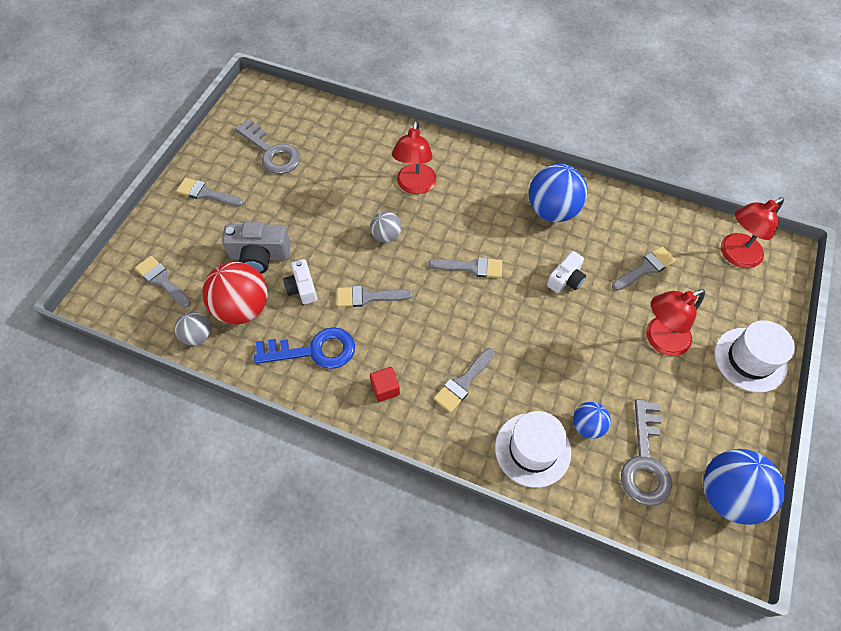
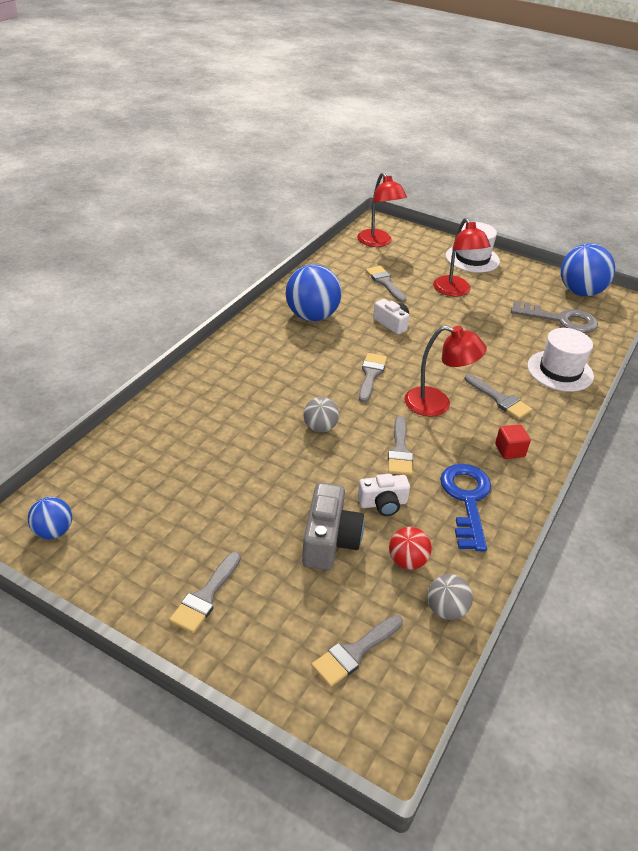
camera: 85 degrees left, 20 degrees down
red ball [202,262,268,325] -> red ball [389,527,432,570], size x0.54
grey key [235,119,300,174] -> none
red lamp [392,121,436,194] -> red lamp moved to [404,326,487,416]
blue ball [573,402,611,439] -> blue ball moved to [28,497,72,539]

